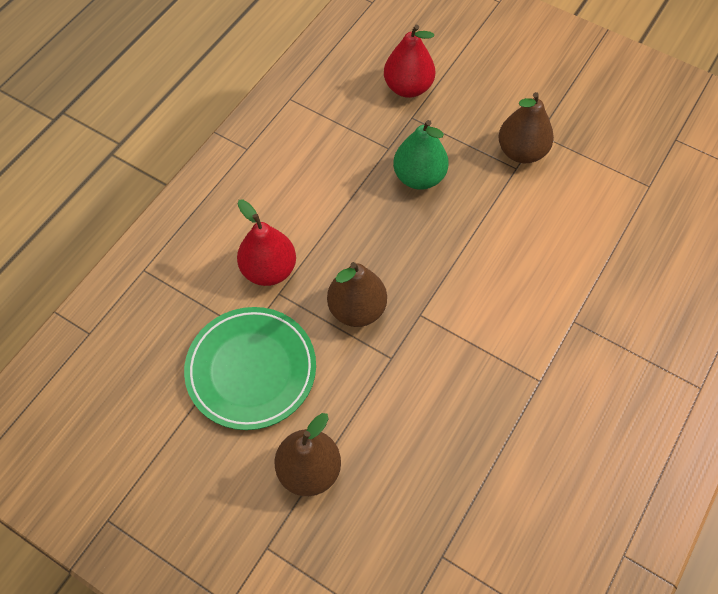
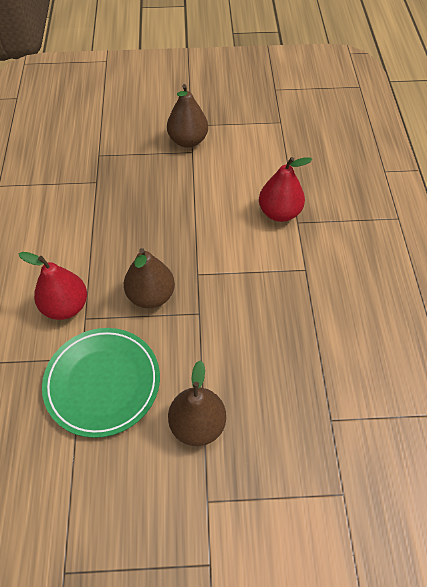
camera: 35 degrees left, 5 degrees down
red pear [384,24,435,98] -> red pear moved to [259,157,312,222]
green pear [393,120,449,190] -> none

